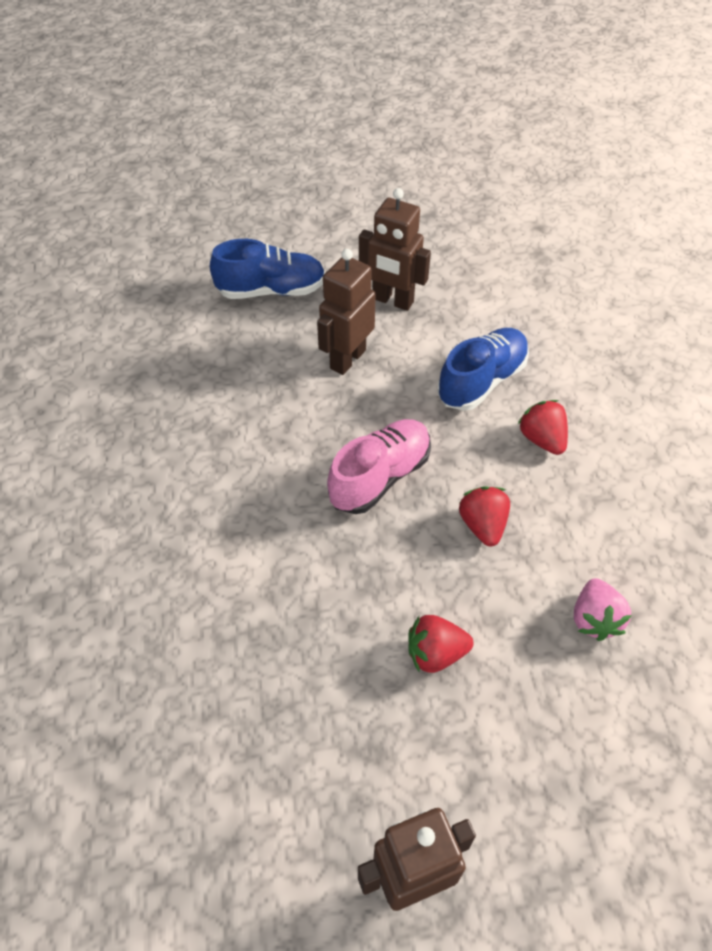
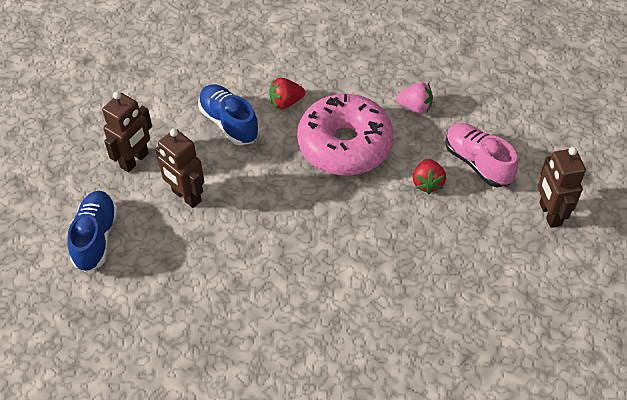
camera: 80 degrees left, 0 degrees up
pink shoe [327,419,431,514] -> pink shoe moved to [445,123,518,187]
red strawberry [459,486,510,547] -> pink donut [297,94,394,176]

